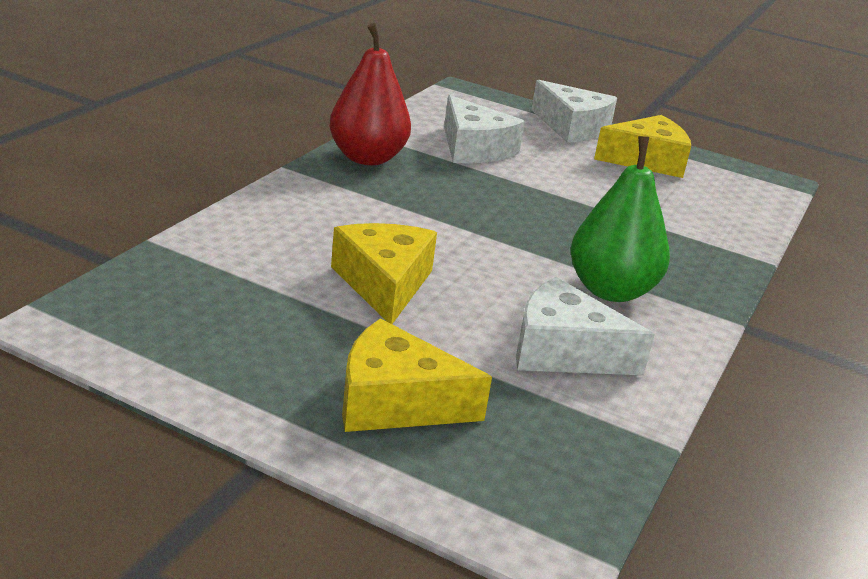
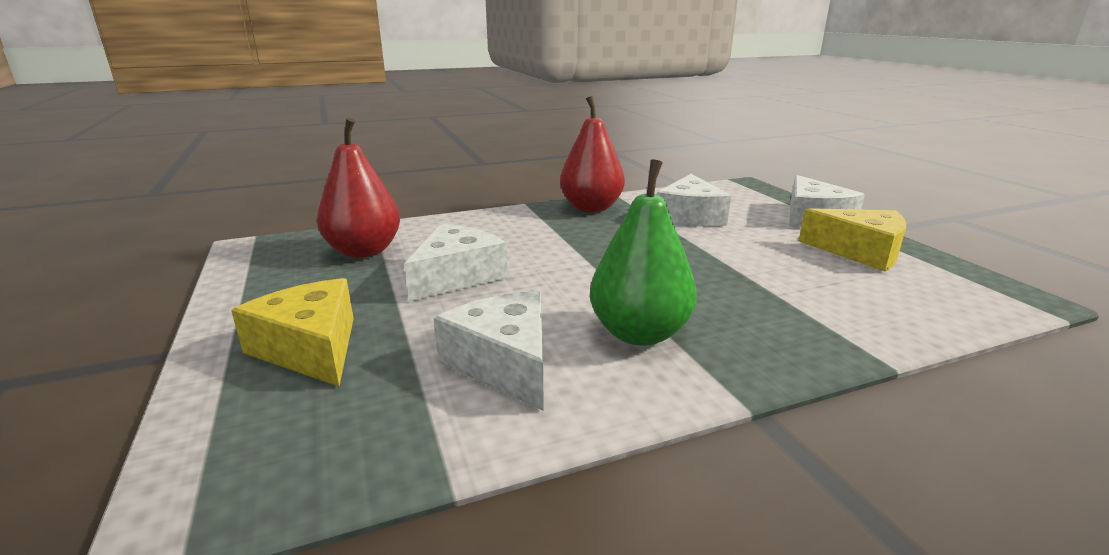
camera: 45 degrees right, 5 degrees down
yellow cheese [331,223,437,324] -> white cheese [404,224,508,301]
none -> red pear [317,118,400,258]

